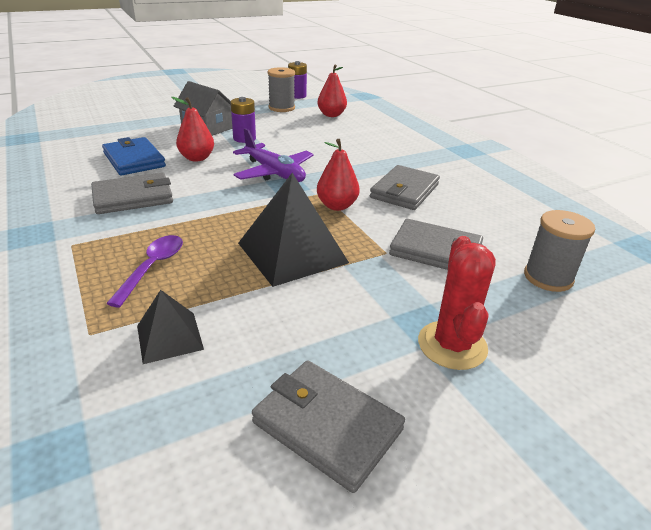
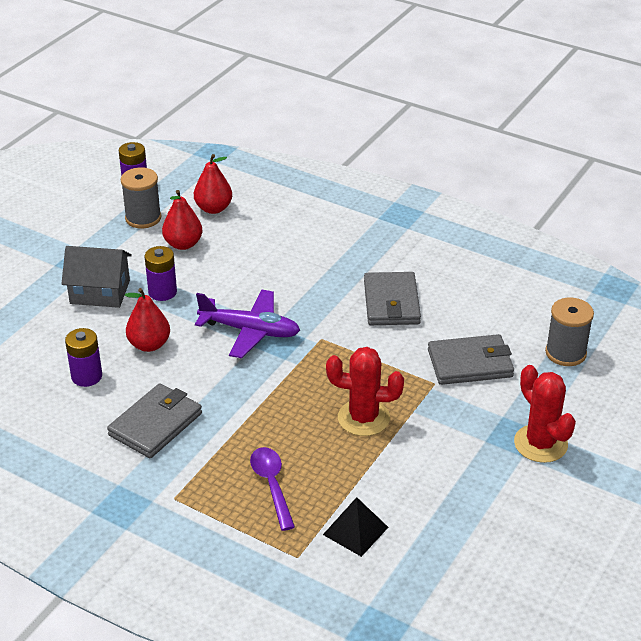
camera: 30 degrees left, 5 degrees up
blue wallet [102,137,166,176] -> purple battery [65,328,102,387]
black pyramid [238,173,349,287] -> red cactus [326,347,404,436]
grey wallet [252,361,405,493] -> none
red pear [317,139,360,211] -> red pear moved to [162,190,203,250]

